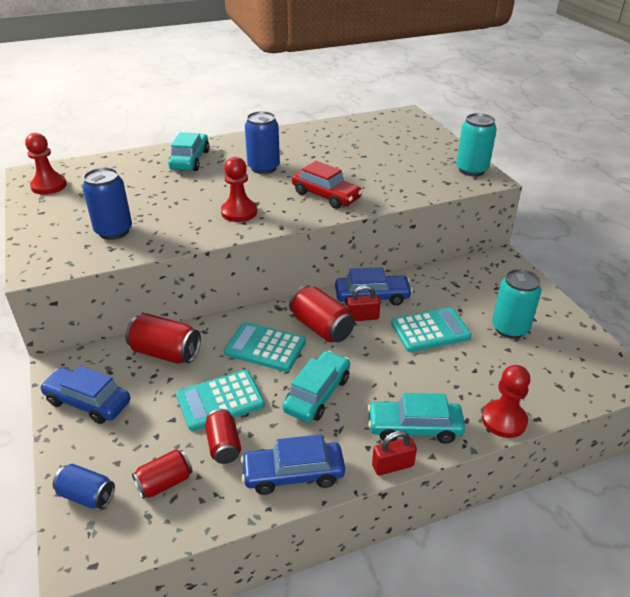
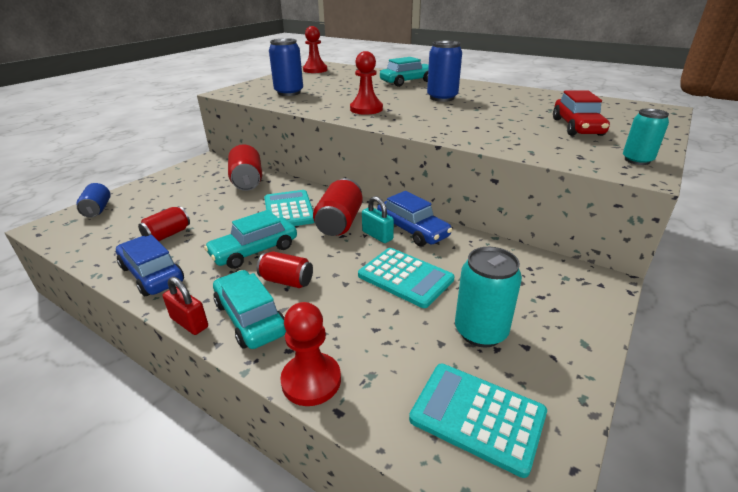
camera: 55 degrees right, 5 degrees down
blue car [40,366,130,424] -> none
red can [132,449,193,499] -> red can moved to [257,251,313,288]
turquoise calculator [176,370,265,431] -> turquoise calculator moved to [409,364,547,478]
turquoise car [282,351,350,422] -> turquoise car turned 150 degrees clockwise [204,210,297,269]
red car [292,161,363,209] -> red car moved to [553,90,610,136]
red padlock [347,285,380,321] -> turquoise padlock [362,196,394,243]
turquoise can [456,113,497,176] -> turquoise can [623,108,669,165], size x0.65

